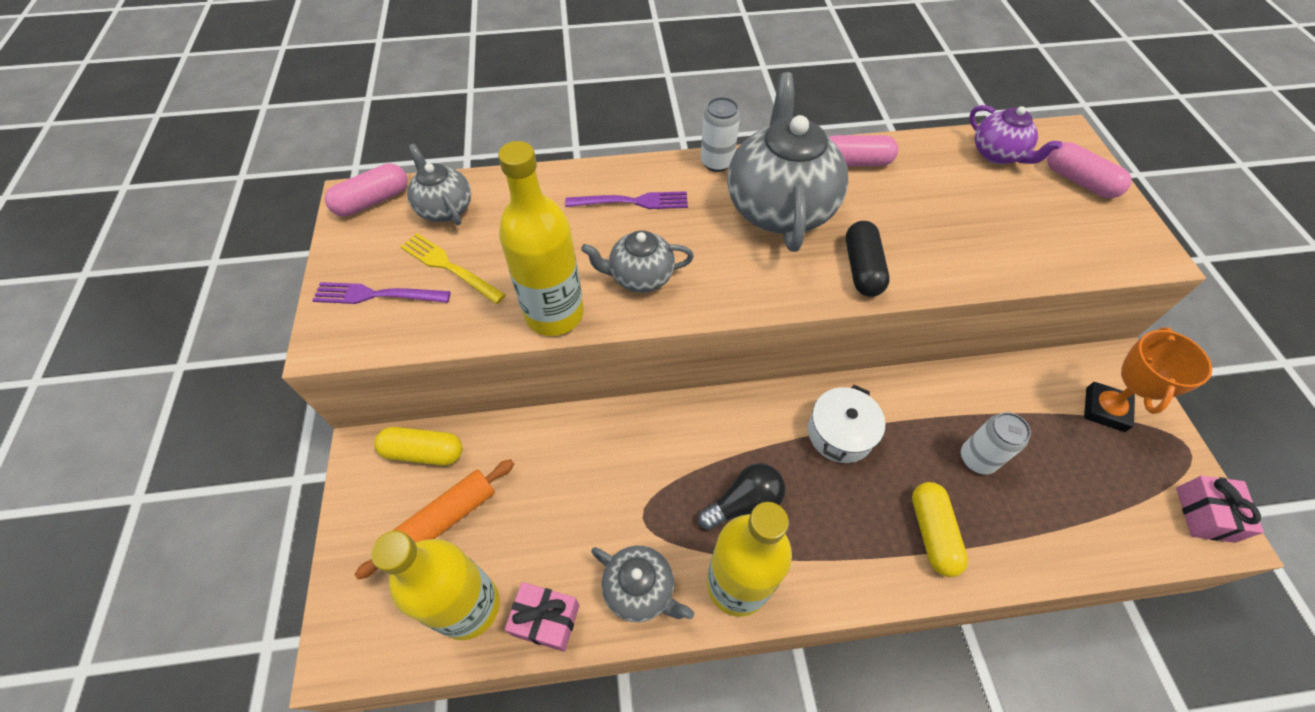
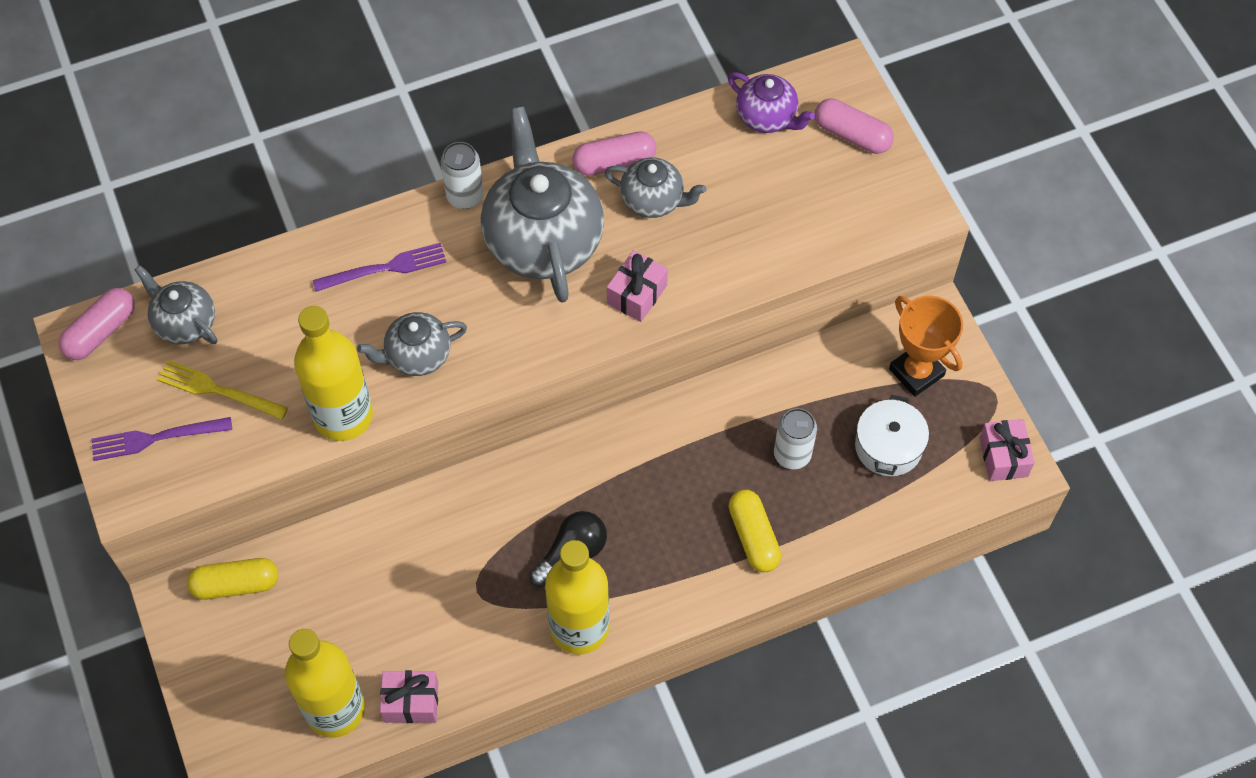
camera: 15 degrees left, 5 degrees up
orange rolling pin [355,459,514,580] -> none
grey teapot [591,546,694,622] -> grey teapot moved to [604,158,706,218]
white pot [808,385,885,463] -> white pot moved to [855,395,929,476]
black capsule [846,221,890,297] -> pink gift [607,250,668,322]
orange trophy [1084,327,1212,432] -> orange trophy turned 45 degrees counterclockwise [889,296,963,397]

